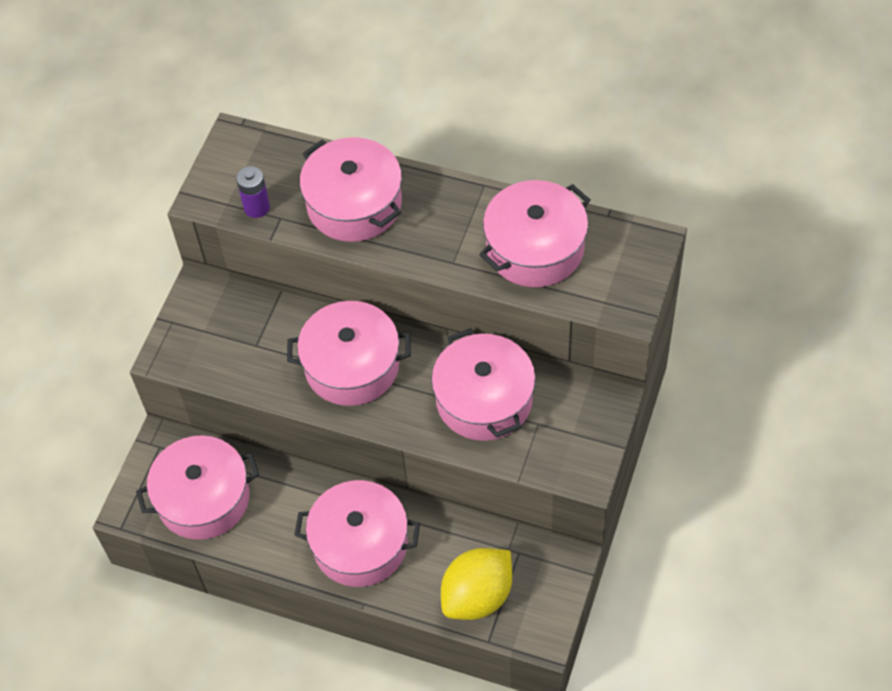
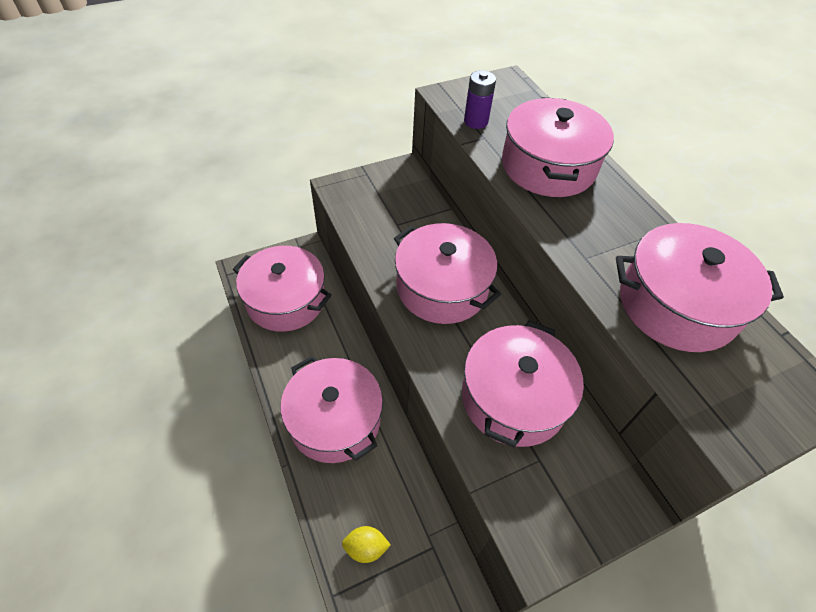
camera: 40 degrees right, 5 degrees down
yellow lemon [441,548,512,620] -> yellow lemon [342,526,391,563], size x0.48

